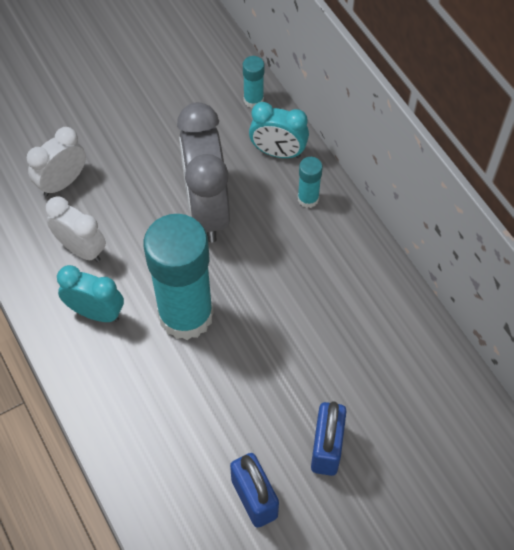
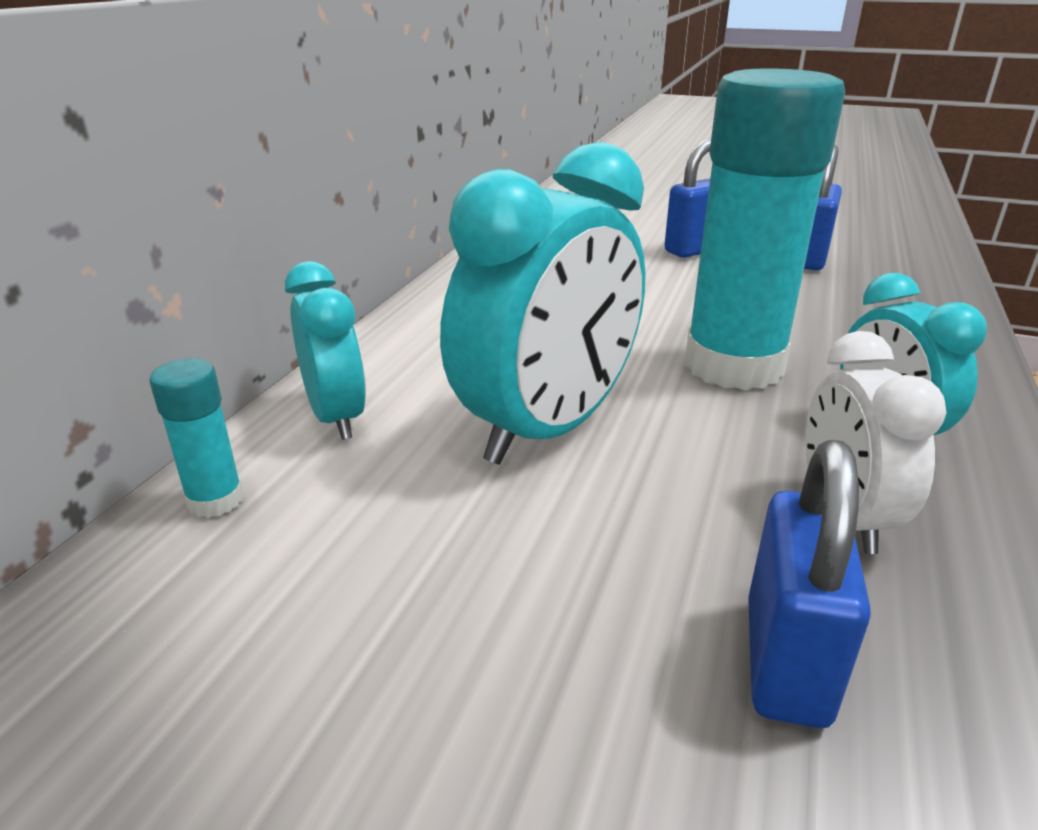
camera: 130 degrees left, 30 degrees down
white clock [27,127,86,196] -> blue padlock [748,440,871,728]
grey clock [177,102,230,242] -> turquoise clock [440,142,646,465]
turquoise glue stick [298,157,323,208] -> none

